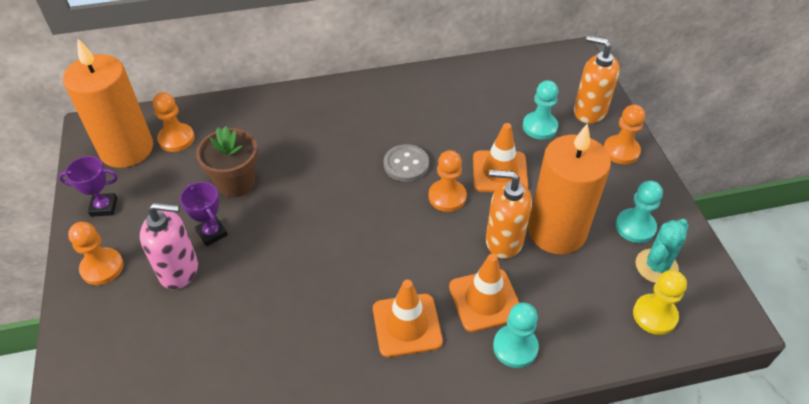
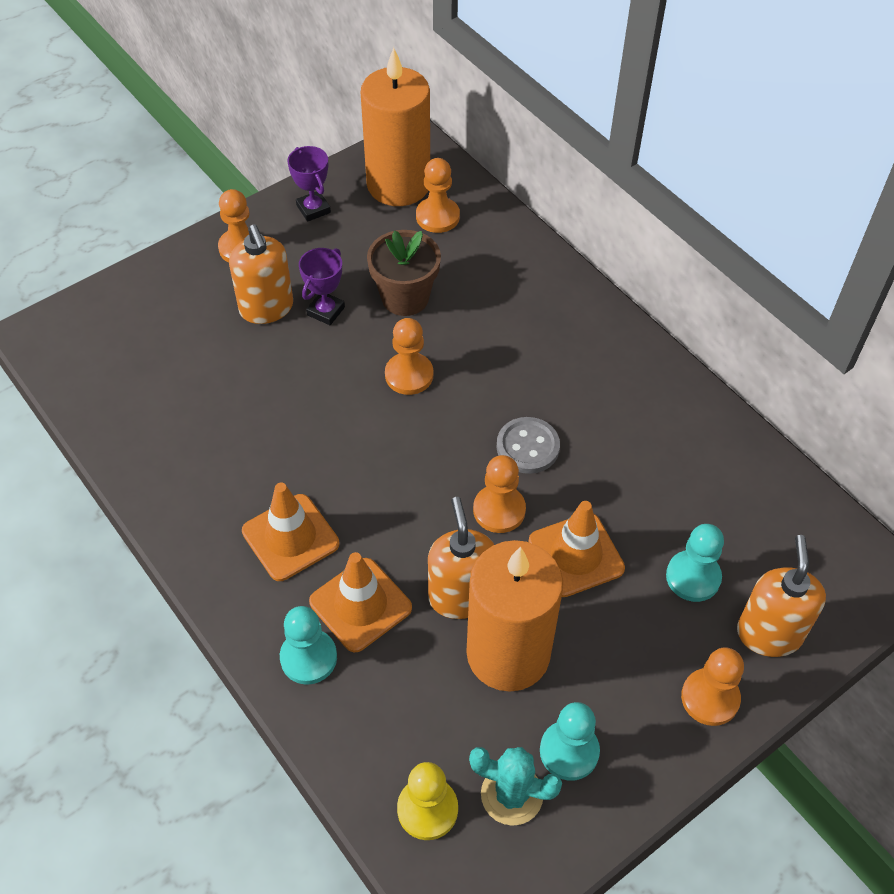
camera: 65 degrees right, 5 degrees up
pink soap dispenser [140,203,198,290] -> orange soap dispenser [229,224,293,324]
none -> orange pawn [385,318,433,395]

